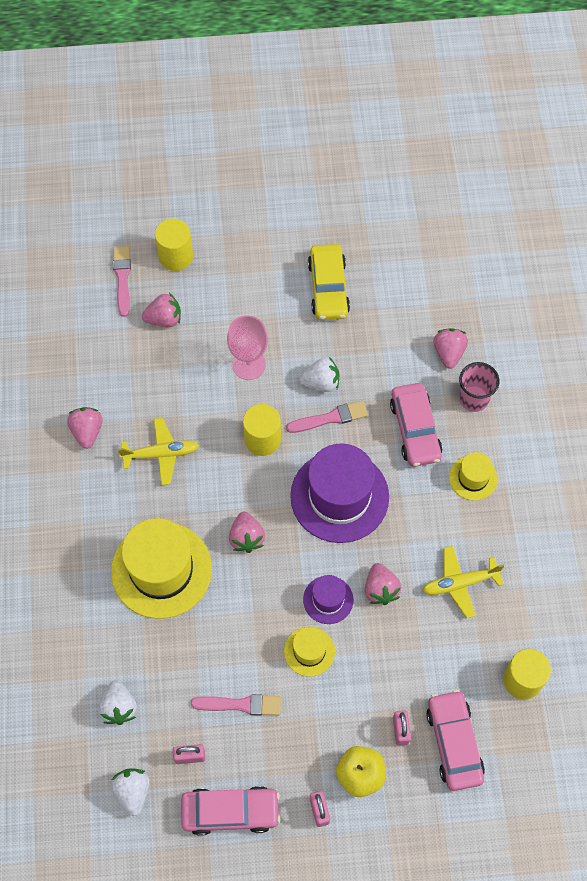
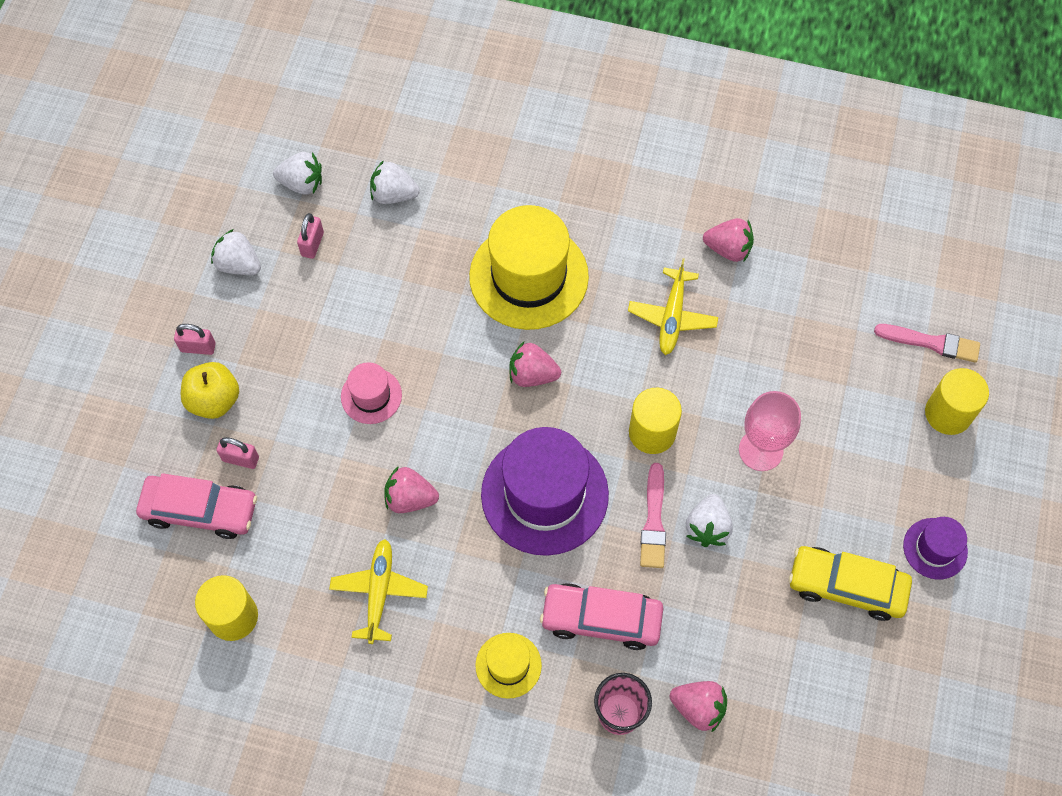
camera: 110 degrees right, 0 degrees up
pink strawberry [142,293,181,327] -> none
pink car [181,786,281,836] -> white strawberry [211,229,261,275]
pink brush [191,694,281,716] -> none
yellow hat [284,627,335,677] -> pink hat [341,362,402,424]
purple hat [303,575,353,624] -> purple hat moved to [903,517,968,580]

